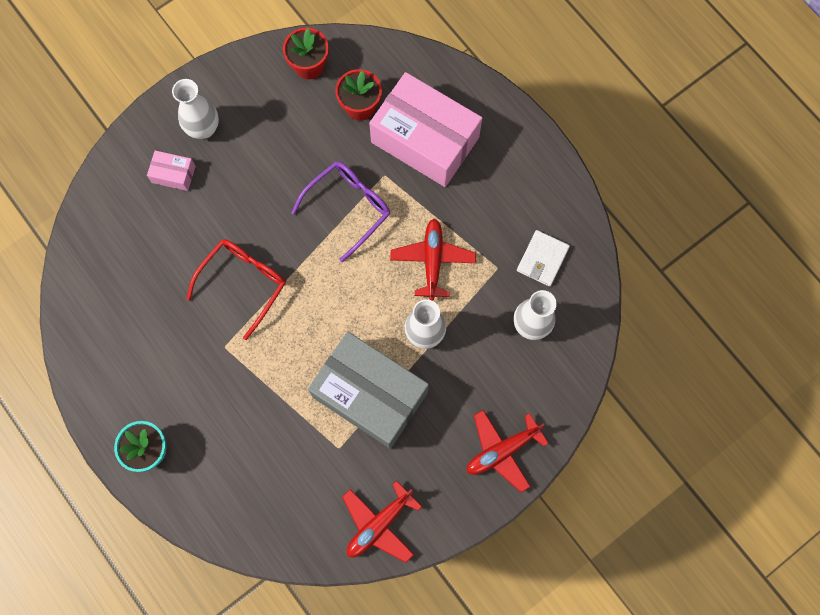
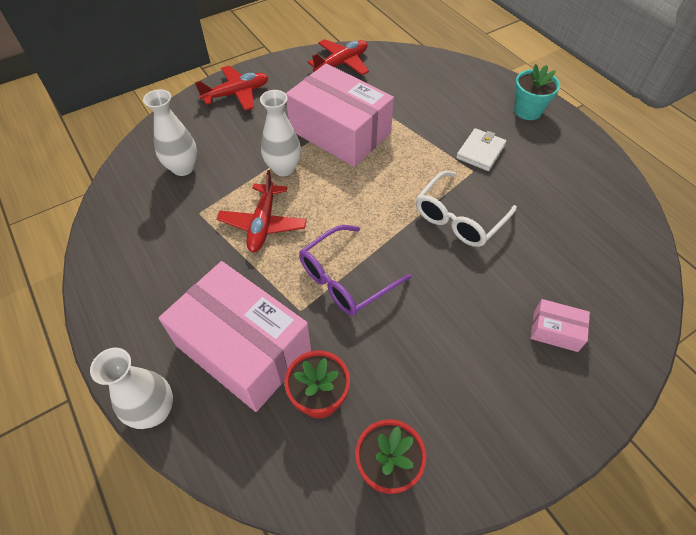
camera: 175 degrees left, 20 degrees down
white vase [172,79,219,139] -> white vase moved to [90,348,173,429]
red glasses [186,240,286,340] -> white glasses [416,171,517,247]
grey box [308,332,429,449] -> pink box [286,63,394,167]
white wallet [517,230,570,286] -> white wallet moved to [456,128,506,171]

